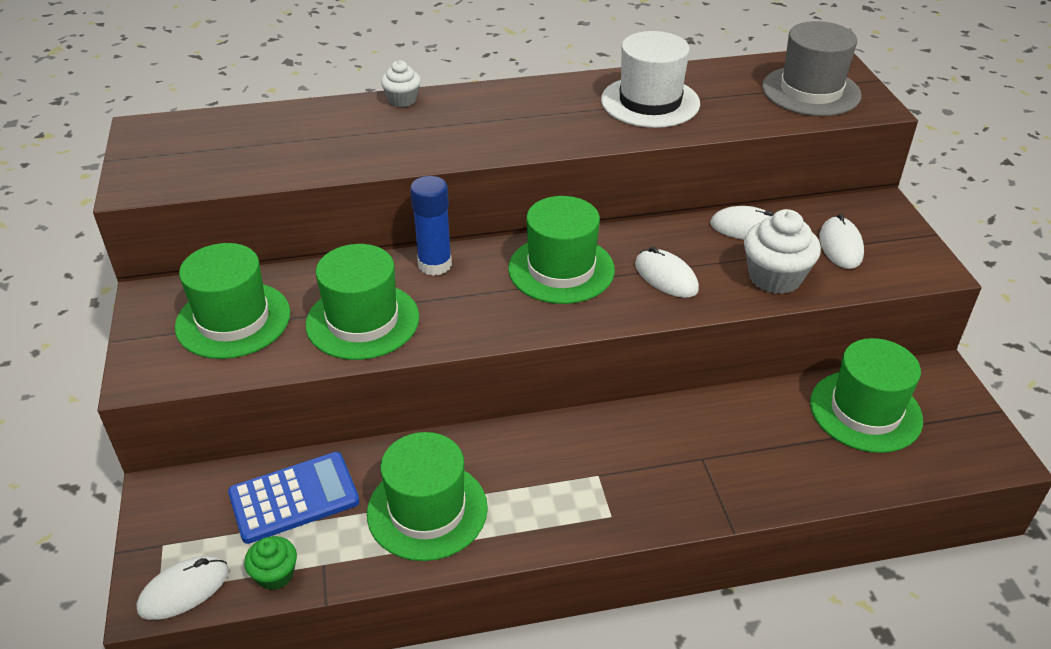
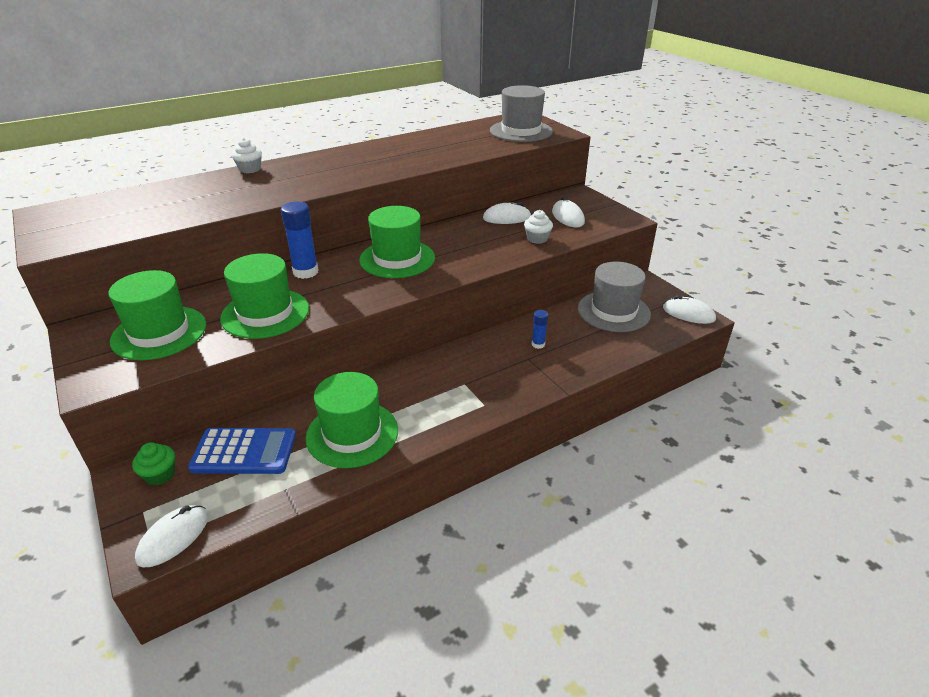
camera: 20 degrees left, 5 degrees down
blue calculator [228,452,359,544] -> blue calculator turned 45 degrees clockwise [188,428,296,474]
green cupcake [244,536,297,590] -> green cupcake moved to [132,442,175,485]
white hat [601,31,700,128] -> none
white mouse [635,247,699,298] -> white mouse moved to [663,295,716,324]
white cupcake [744,209,821,294] -> white cupcake [524,210,553,244], size x0.58
green hat [810,338,923,453] -> grey hat [578,261,651,332]
none -> blue glue stick [532,310,548,349]

